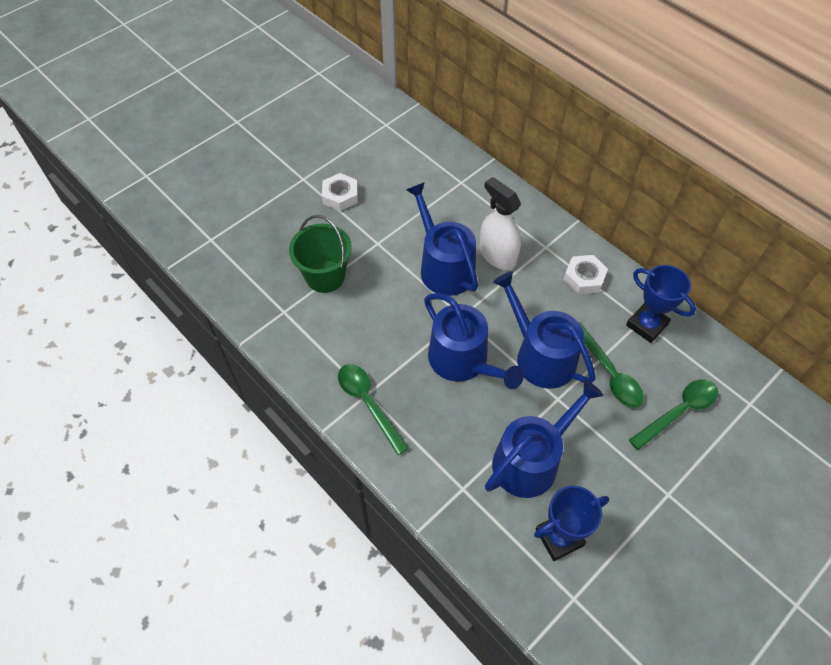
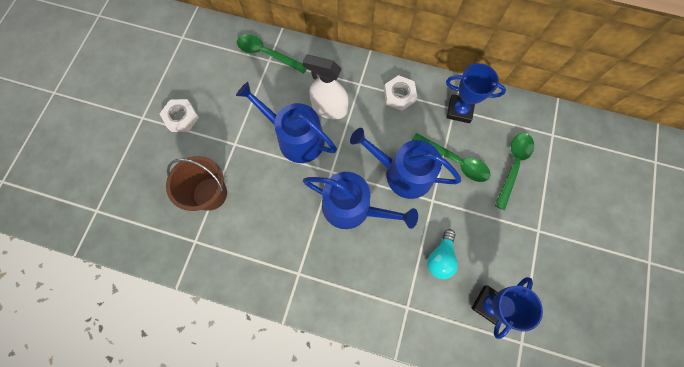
camera: 30 degrees left, 15 degrees up
green bucket [289,215,352,293] -> brown bucket [166,156,227,211]
green spoon [338,364,409,455] -> green spoon moved to [237,34,307,73]
blue watering can [485,380,604,498] -> turquoise light bulb [427,229,458,279]

